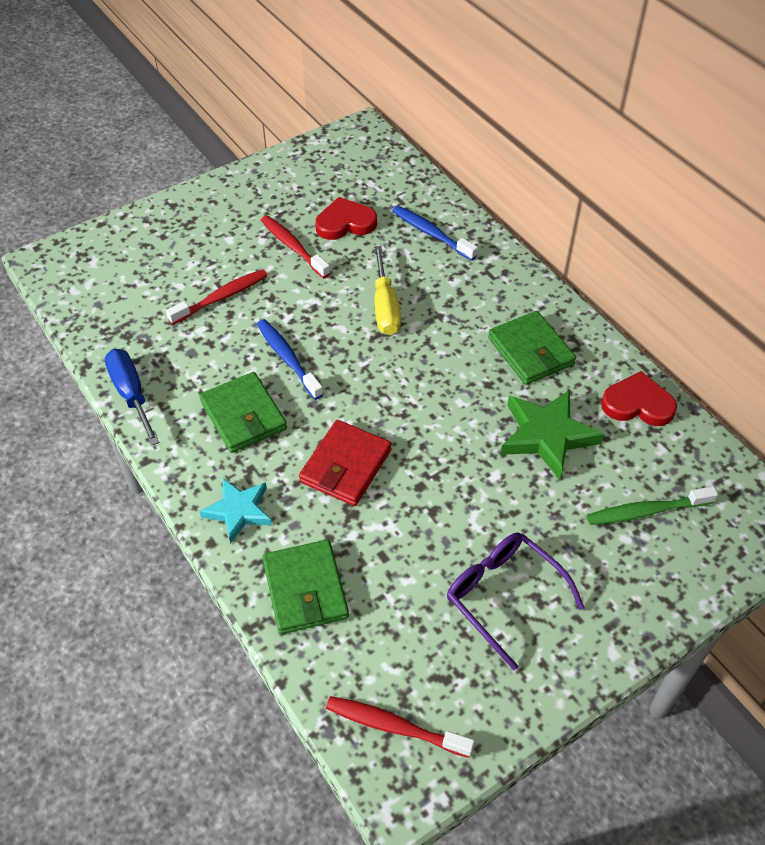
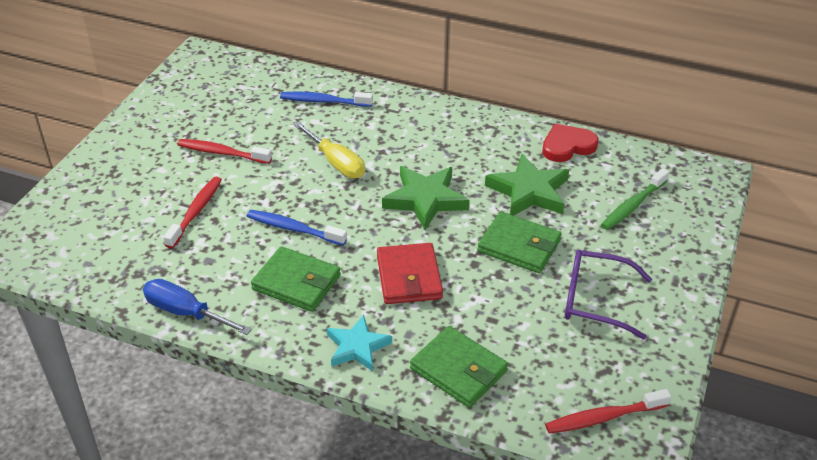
camera: 35 degrees left, 10 degrees down
red heart [315,197,377,240] -> none
green wallet [488,311,576,385] -> green wallet moved to [477,212,562,273]
none -> green star [382,166,470,230]

